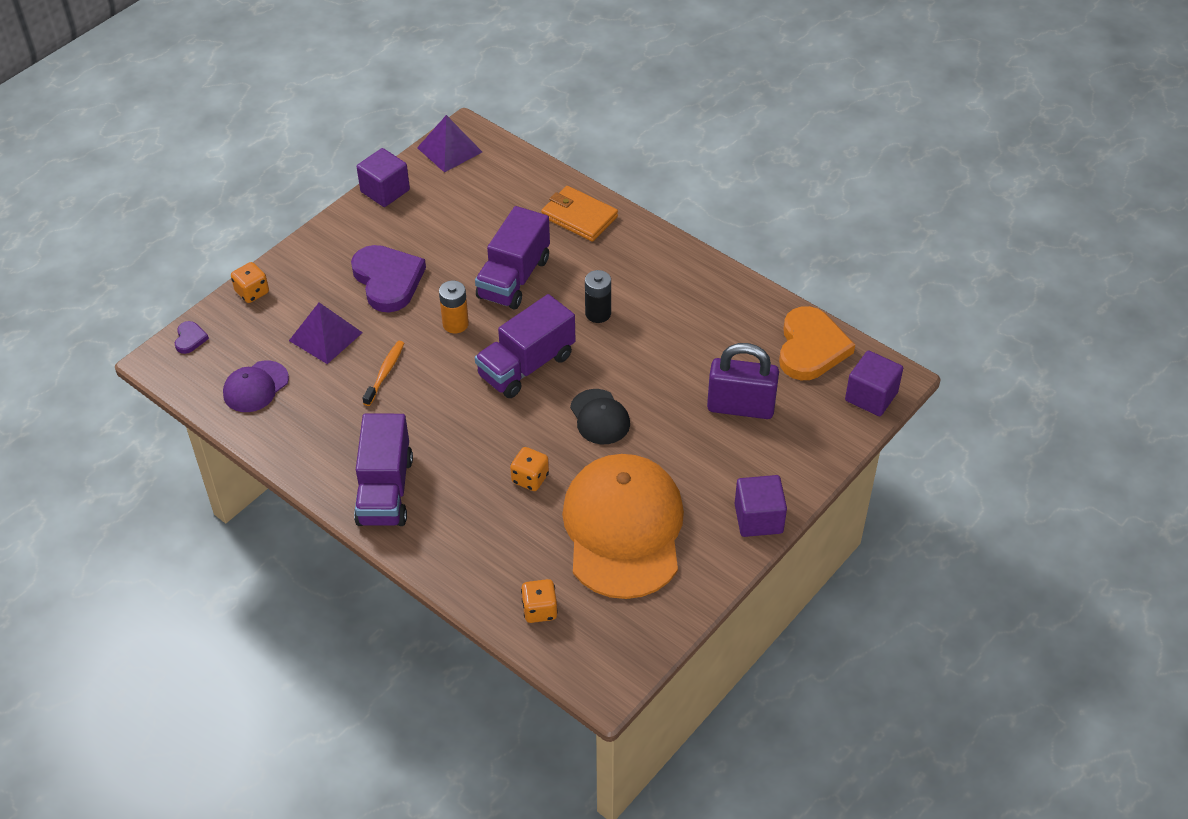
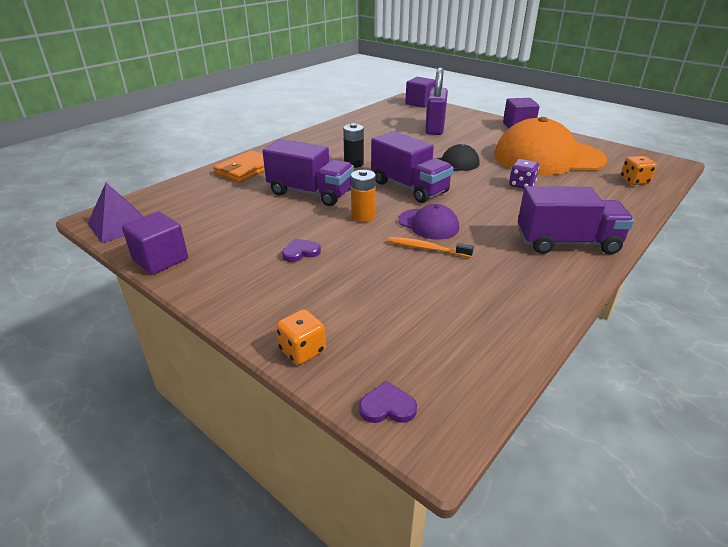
camera: 90 degrees left, 15 degrees down
purple cap [223,360,289,412] -> purple cap moved to [398,204,459,240]
purple pyramid [289,302,363,364] -> none
purple heart [351,245,426,312] -> purple heart [282,239,321,262], size x0.44
orange dice [510,447,549,491] -> purple dice [509,159,539,189]
orange heart [779,306,855,380] -> none

